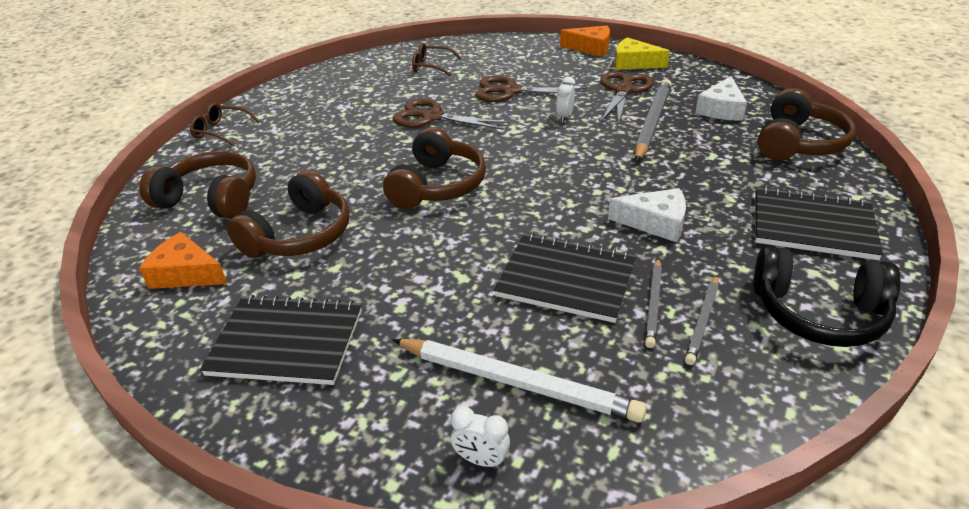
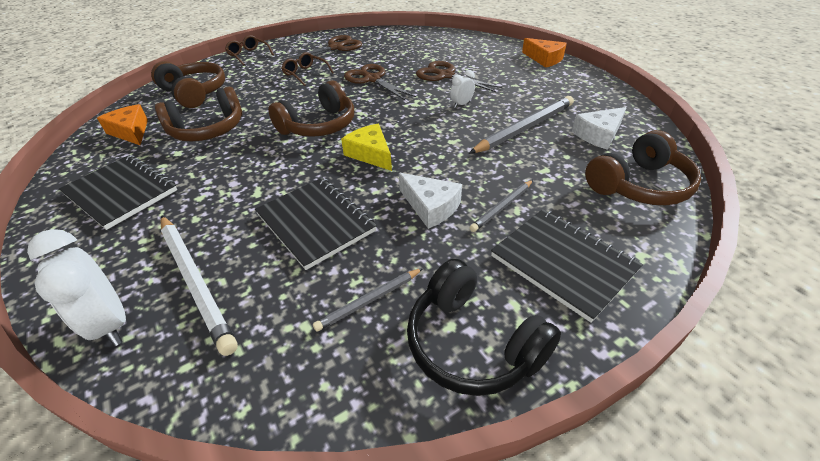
camera: 30 degrees right, 5 degrees up
brown glasses [412,43,462,77] -> brown glasses moved to [281,52,334,86]
white clock [451,406,510,467] -> white clock [27,229,126,346], size x1.88
brown scissors [601,71,654,125] -> brown scissors moved to [286,35,362,62]
yellow cheese [615,37,670,70] -> yellow cheese moved to [341,124,392,171]
grey pencil [645,258,662,348] -> grey pencil moved to [469,180,533,232]

